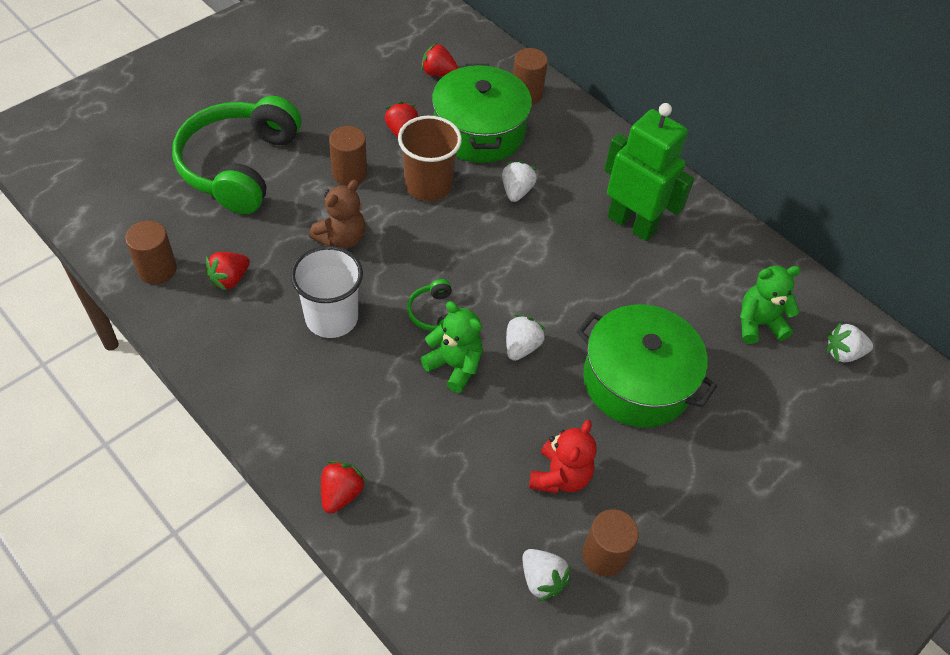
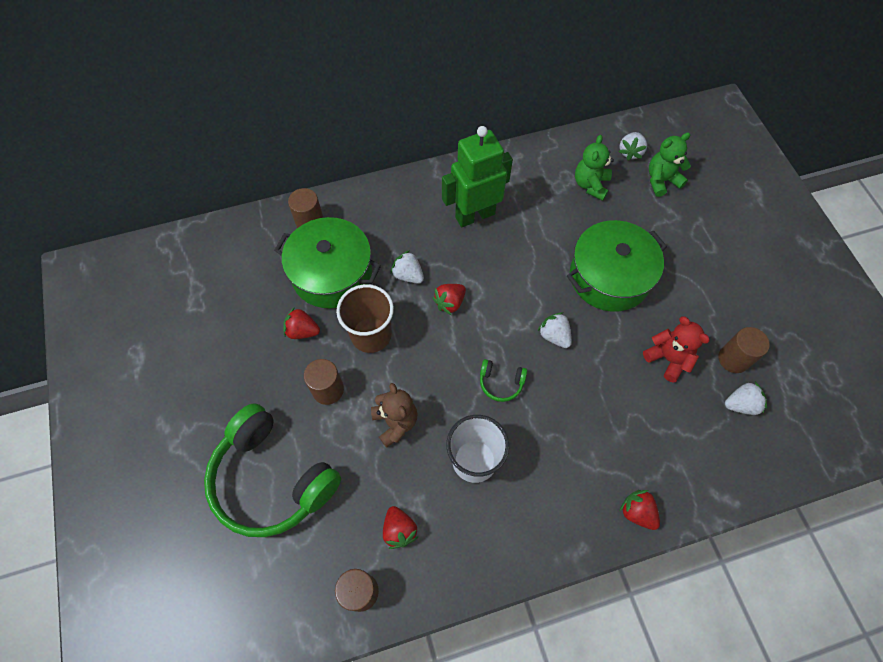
camera: 60 degrees left, 10 degrees up
green teddy bear [420,301,483,393] -> green teddy bear moved to [649,132,691,197]
red strawberry [421,43,458,76] -> red strawberry moved to [432,284,466,315]

